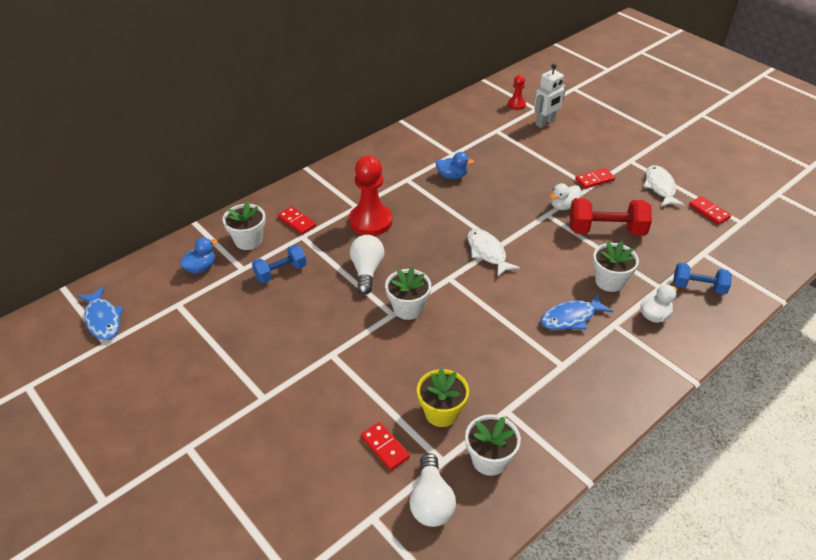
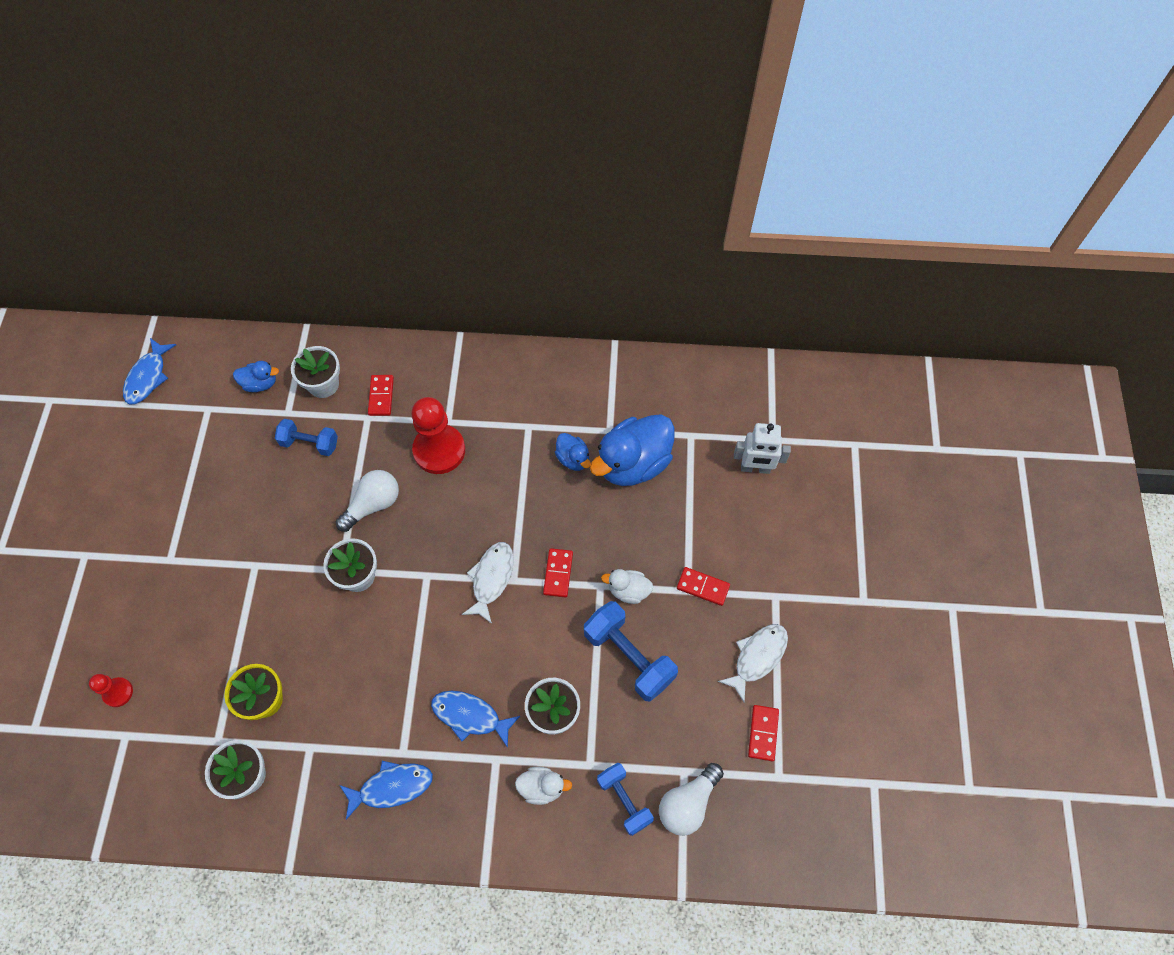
camera: 45 degrees right, 20 degrees up
red domino [361,422,410,471] -> red domino moved to [543,548,573,598]
white light bulb [409,453,456,527] -> white light bulb moved to [659,763,724,836]
red pawn [508,75,526,110] -> red pawn moved to [89,674,133,707]
red dumbbell [570,198,652,236] -> blue dumbbell [584,601,678,701]
none -> blue fish [339,761,433,820]
none -> blue duck [590,414,675,486]

